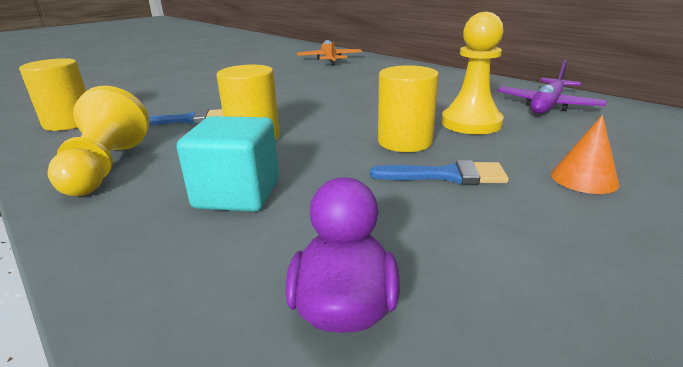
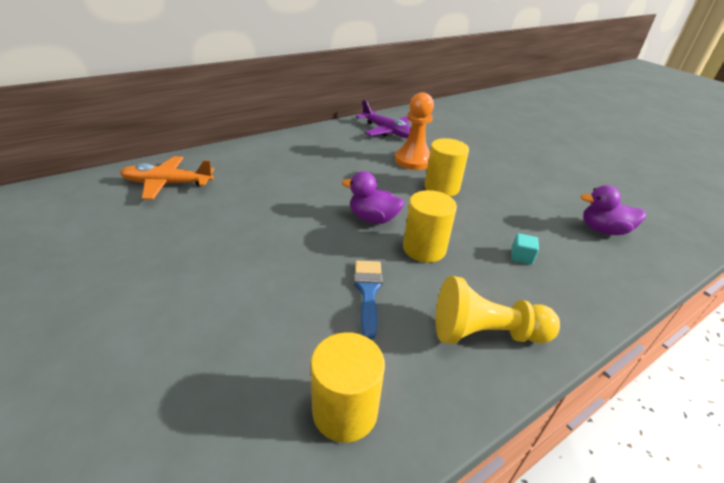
camera: 85 degrees left, 10 degrees up
turquoise cube [177,116,279,212] -> turquoise cube [511,233,539,265], size x0.47
blue brush [370,160,509,184] -> none
yellow pawn [441,12,504,134] -> orange pawn [395,92,434,170]
orange cone [551,115,620,194] -> none
none -> purple duck [342,171,404,224]

